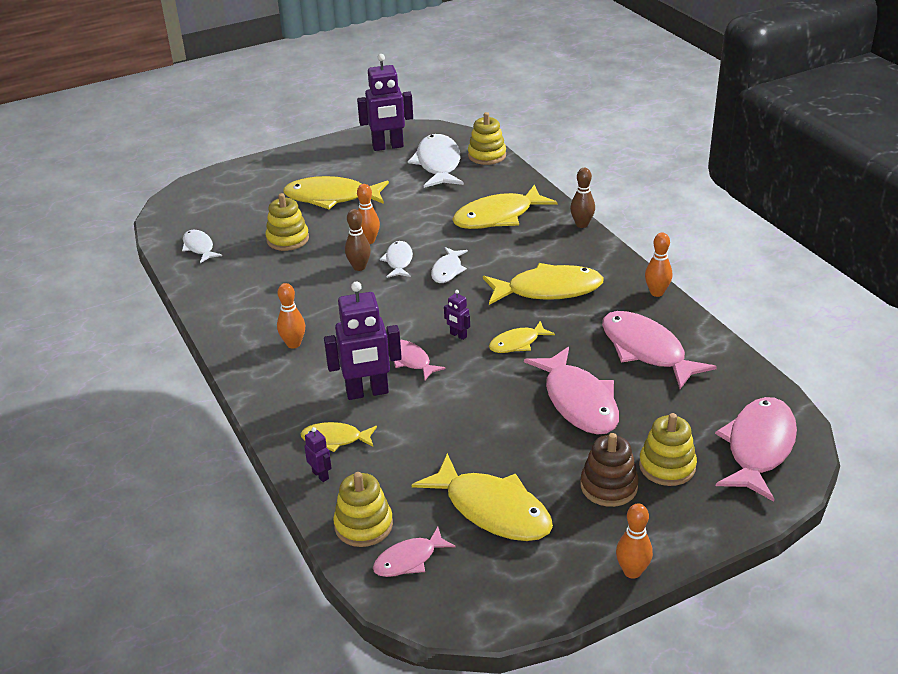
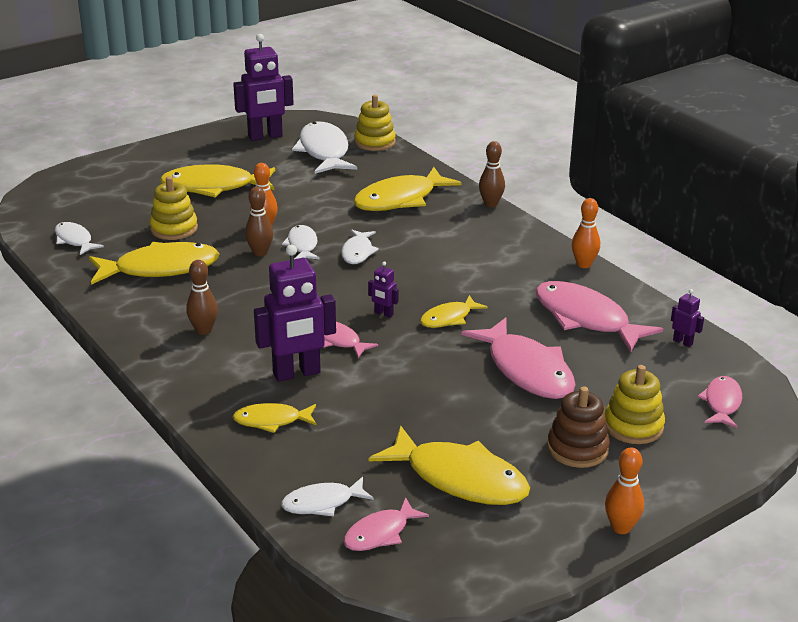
camera: 10 degrees left, 5 degrees down
orange bowling pin [277,283,305,349] -> brown bowling pin [186,260,218,335]
purple robot [304,427,332,482] -> purple robot moved to [671,289,704,347]
yellow stacking toy [333,472,393,547] -> white fish [281,477,374,516]
yellow fish [483,263,604,305] -> yellow fish moved to [89,242,220,285]
pink fish [715,397,797,502] -> pink fish [697,376,742,428], size x0.54

